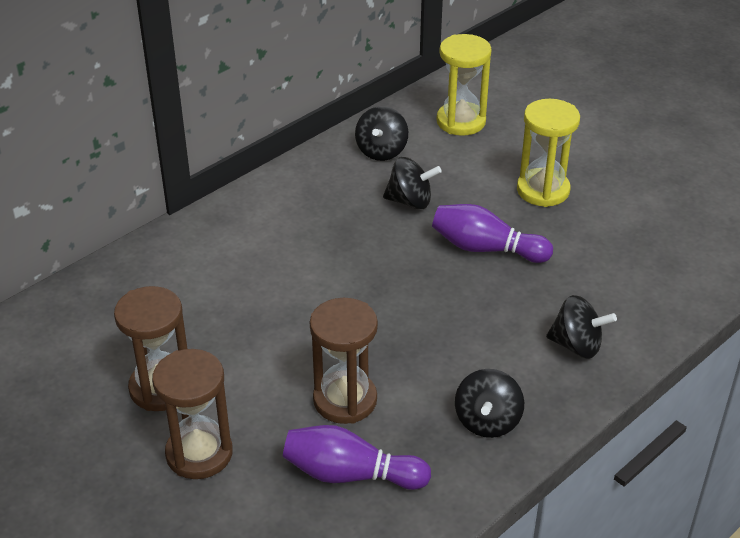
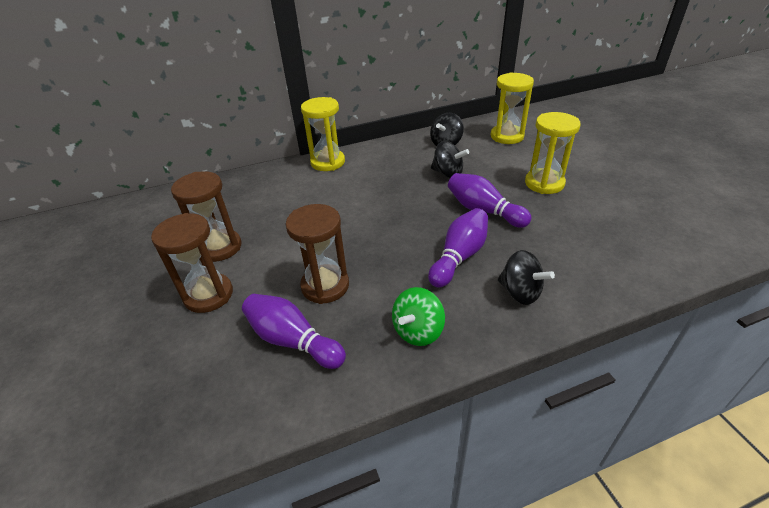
camera: 25 degrees right, 0 degrees up
black spinning top [455,369,524,438] -> green spinning top [392,287,445,346]
none -> yellow hourglass [301,97,345,171]
none -> purple bowling pin [428,208,488,288]

